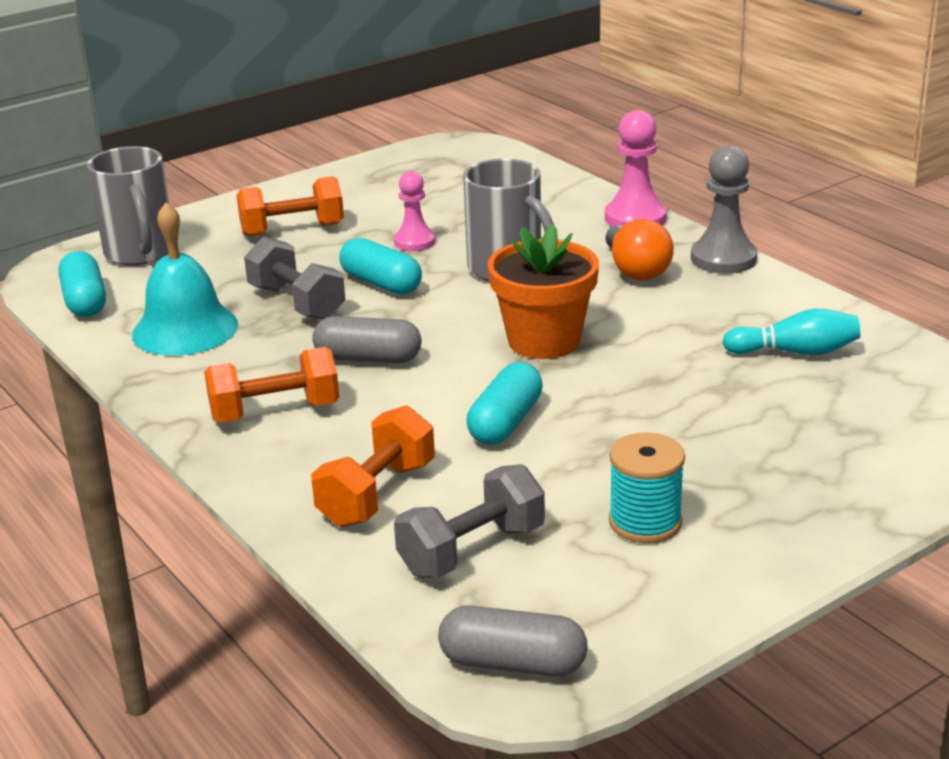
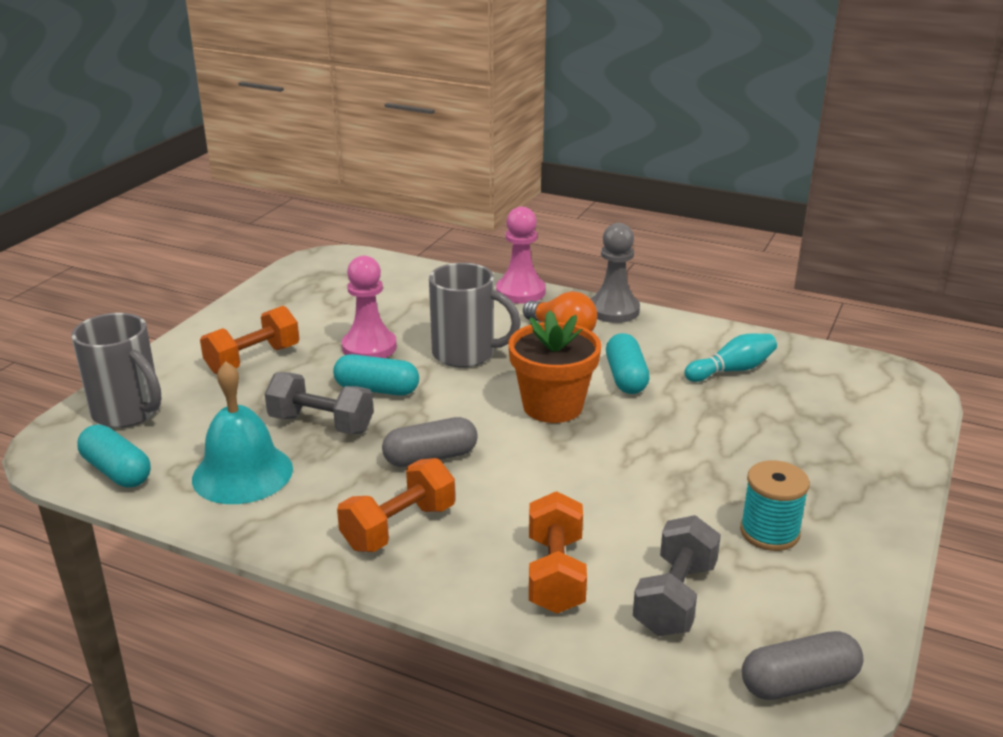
camera: 30 degrees left, 0 degrees up
pink pawn [394,171,435,251] -> pink pawn [342,256,397,358], size x1.52
turquoise capsule [467,362,543,445] -> turquoise capsule moved to [606,333,650,394]

